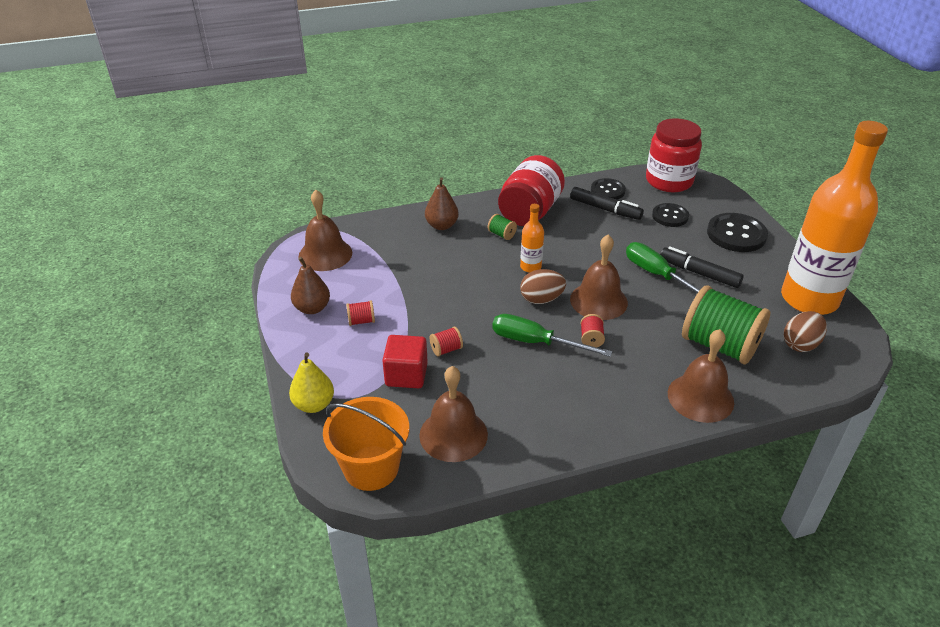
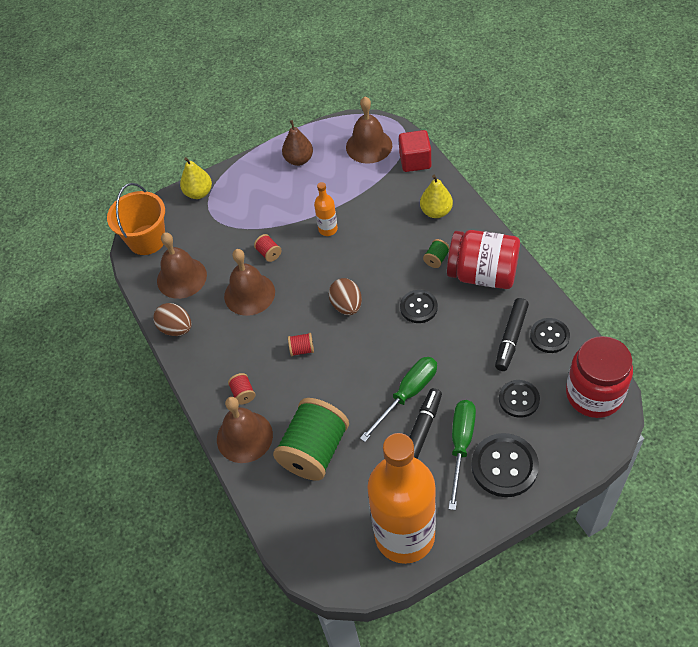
camera: 85 degrees right, 15 degrees up
red spool [346,300,375,326] -> red spool moved to [228,373,255,405]
red cube [382,335,428,388] -> red cube moved to [399,130,431,172]
brown pear [425,177,459,230] -> yellow pear [420,175,453,218]
green screwdriver [492,314,612,357] -> green screwdriver moved to [448,400,476,510]
orange bottle [520,204,544,273] -> orange bottle moved to [314,182,338,236]
brown bell [570,234,628,320] -> brown bell moved to [224,249,275,316]
brown egg [784,311,827,352] -> brown egg moved to [153,303,192,336]
none -> black button [400,290,438,323]

